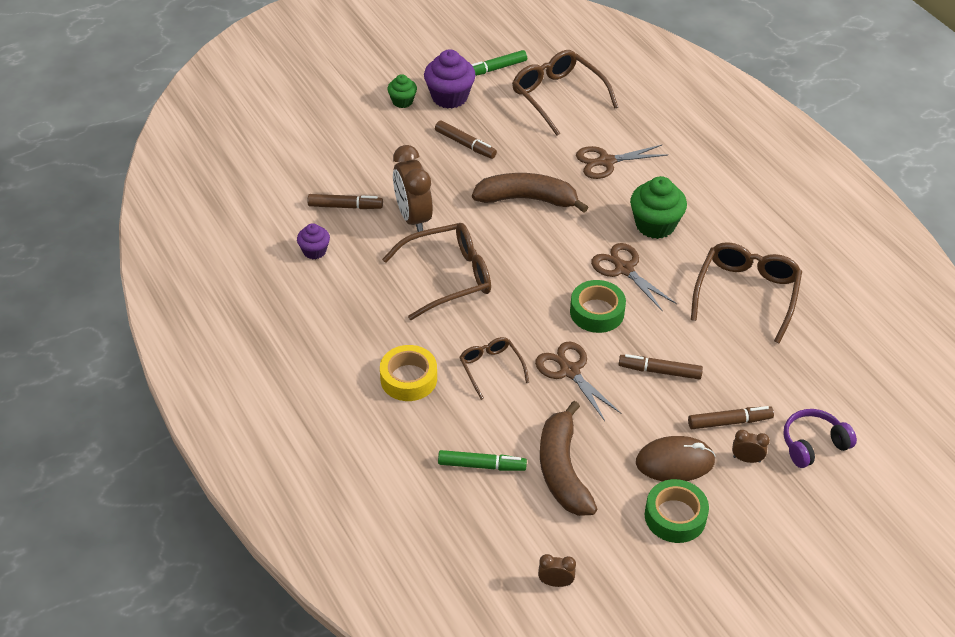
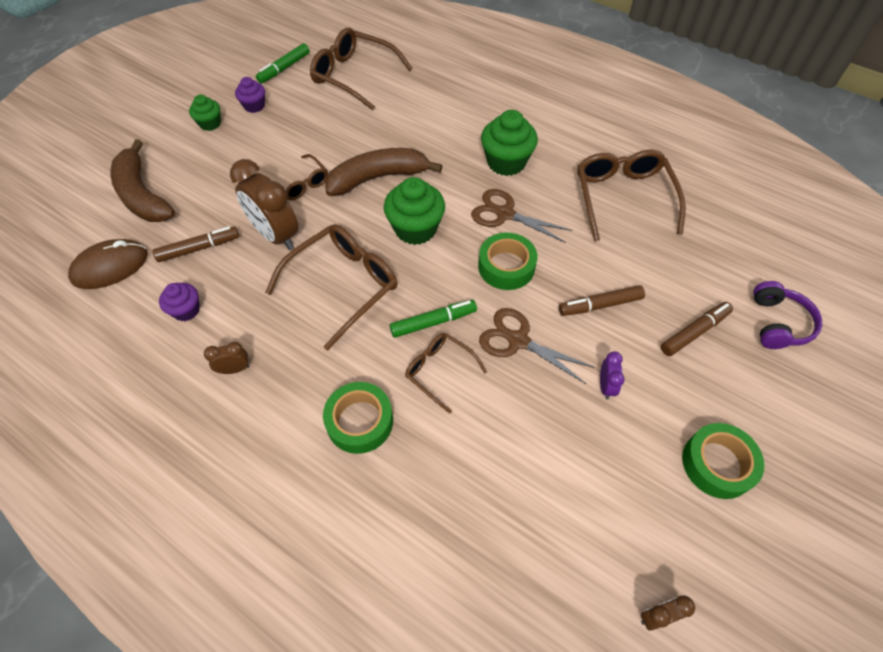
camera: 25 degrees left, 10 degrees up
yellow tape [380,345,437,401] -> green tape [323,382,393,454]
purple cupcake [424,49,476,109] -> purple cupcake [235,77,265,113], size x0.57
brown marker [435,120,497,159] -> none
green marker [438,450,527,471] -> green marker moved to [390,300,477,338]
brown banana [540,401,597,516] -> brown banana moved to [111,139,175,222]
brown scissors [576,145,668,179] -> none
brown mouse [636,436,716,481] -> brown mouse moved to [68,239,148,289]
brown clock [732,430,770,463] -> brown clock moved to [204,342,249,374]
purple headphones [783,409,857,468] -> purple headphones turned 150 degrees clockwise [753,281,822,349]
none -> brown glasses [266,154,328,200]
none -> green cupcake [384,177,445,245]
none -> purple clock [600,351,625,399]

